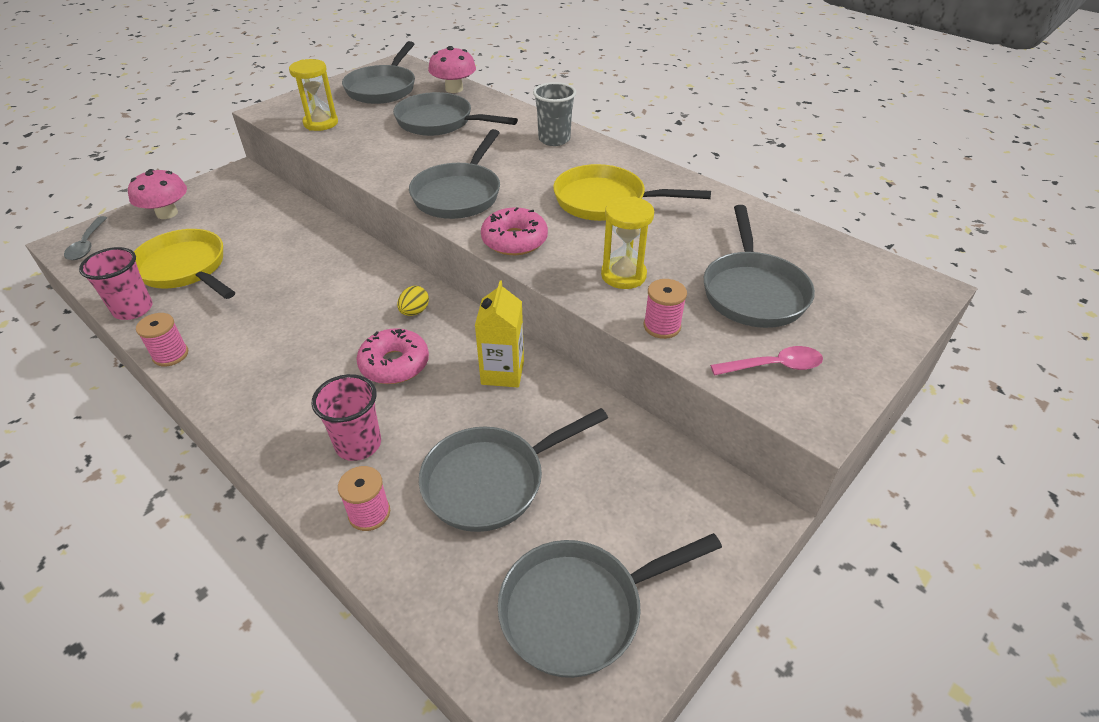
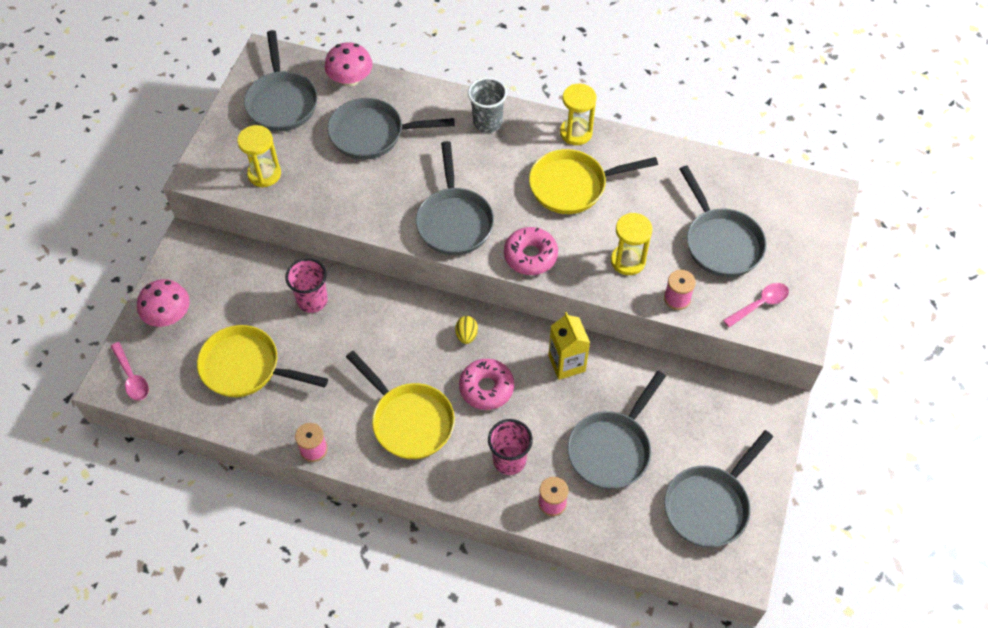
camera: 25 degrees left, 15 degrees up
grey spoon [64,216,107,260] -> pink spoon [110,342,149,401]
pink cup [79,247,152,320] -> pink cup moved to [285,258,328,313]
none -> yellow pan [346,351,455,459]
none -> yellow hourglass [560,84,597,145]

